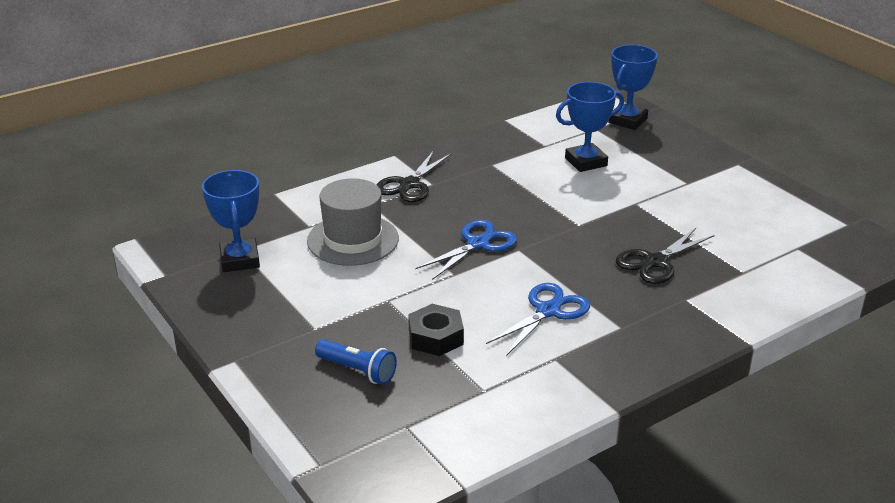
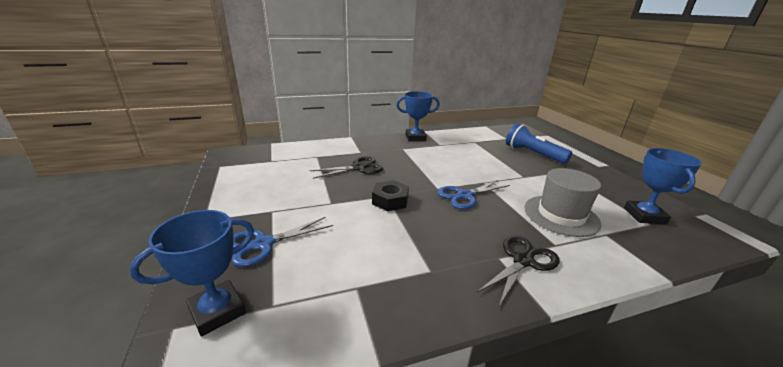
camera: 165 degrees left, 5 degrees down
blue flashlight [315,340,397,385] -> blue flashlight [506,123,572,164], size x1.55
black nut [408,304,464,356] -> black nut moved to [372,180,409,211]
blue scissors [486,283,590,356] -> blue scissors moved to [232,217,333,267]
blue trophy [556,82,624,172] -> blue trophy moved to [396,91,440,141]

